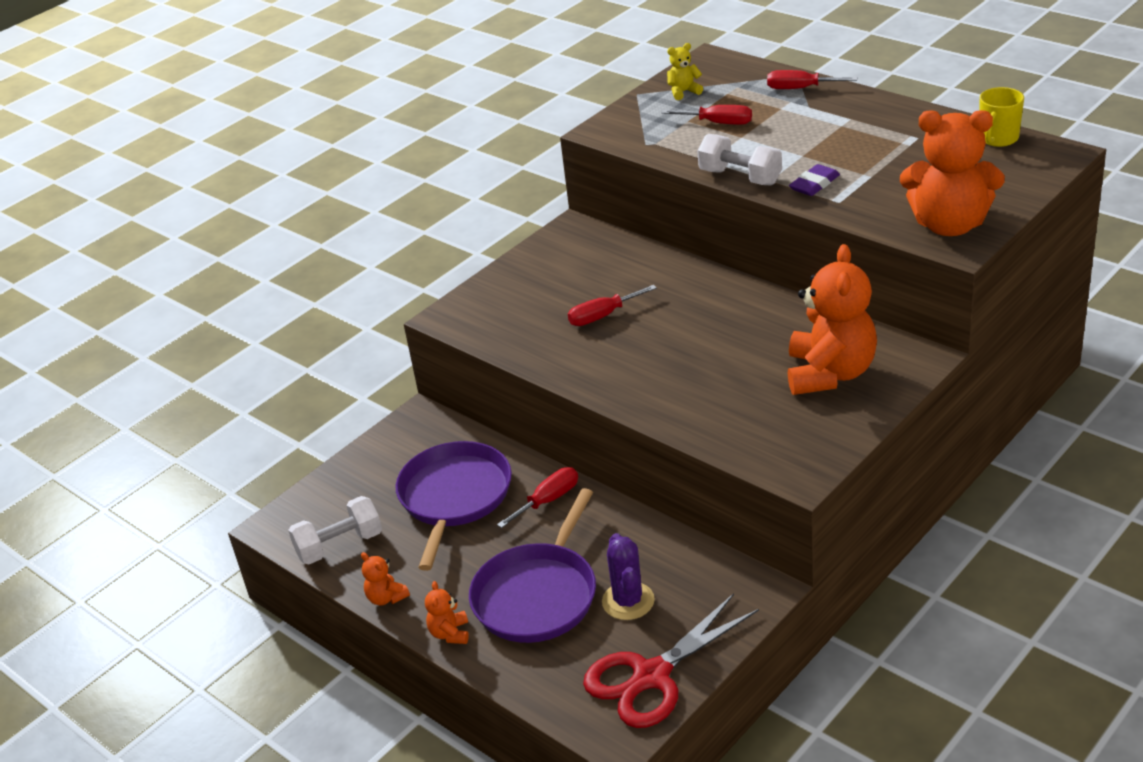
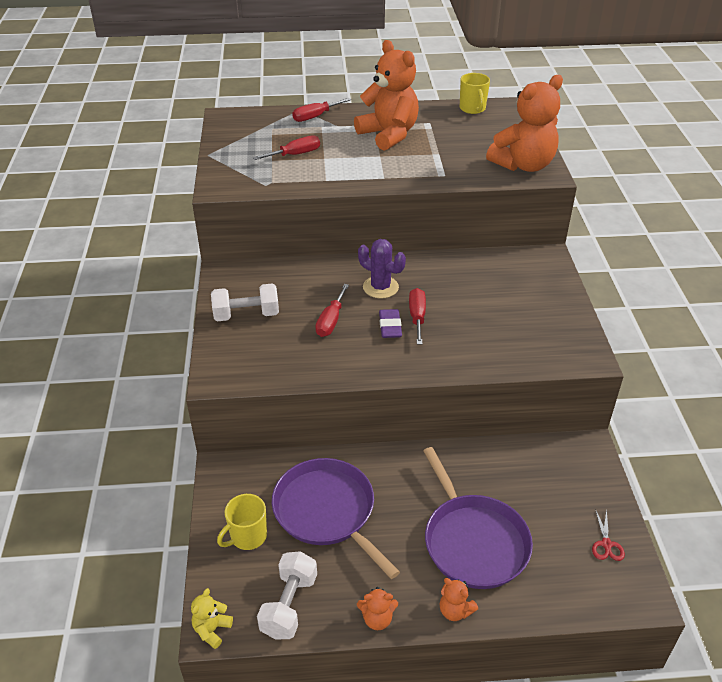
camera: 50 degrees left, 5 degrees up
red screwdriver [497,467,578,528] -> red screwdriver moved to [409,288,426,344]
red scissors [583,593,759,728] -> red scissors [592,509,625,561], size x0.40
purple cactus [602,533,655,620] -> purple cactus moved to [358,239,406,299]
yellow teddy bear [667,43,703,100] -> yellow teddy bear moved to [191,588,233,649]
white dumbbell [697,134,782,186] -> white dumbbell moved to [211,283,279,321]
orange teddy bear [788,244,877,395] -> orange teddy bear moved to [354,40,419,151]
purple eraser [789,164,840,196] -> purple eraser moved to [379,309,402,338]
none -> yellow mug [217,494,267,550]

